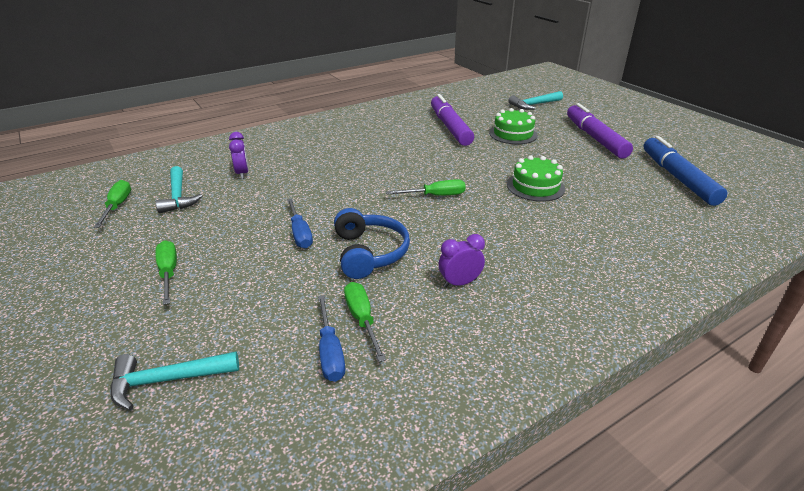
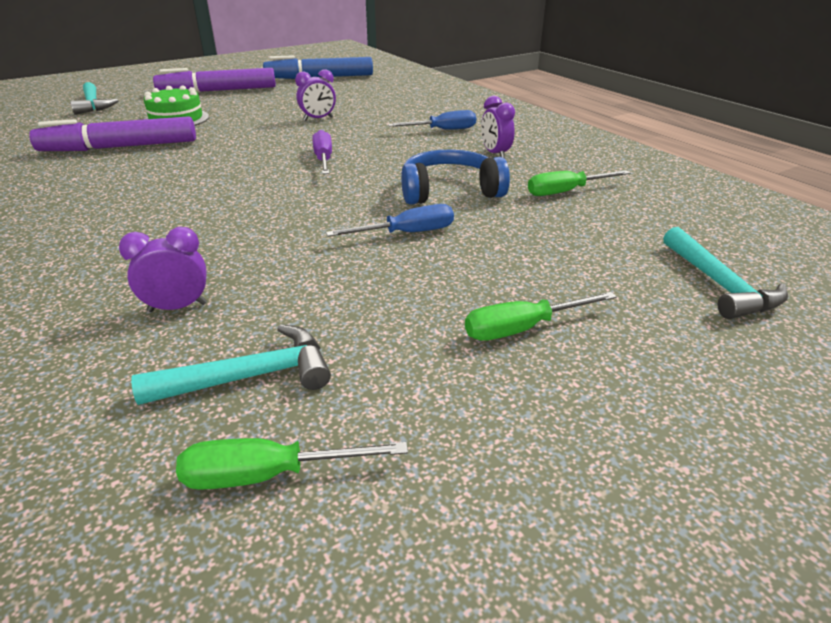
camera: 90 degrees left, 0 degrees up
blue screwdriver [318,295,345,382] -> blue screwdriver moved to [388,110,476,130]
green screwdriver [386,179,466,196] -> purple screwdriver [312,130,332,174]
green cake [507,155,565,202] -> purple clock [295,69,336,121]

